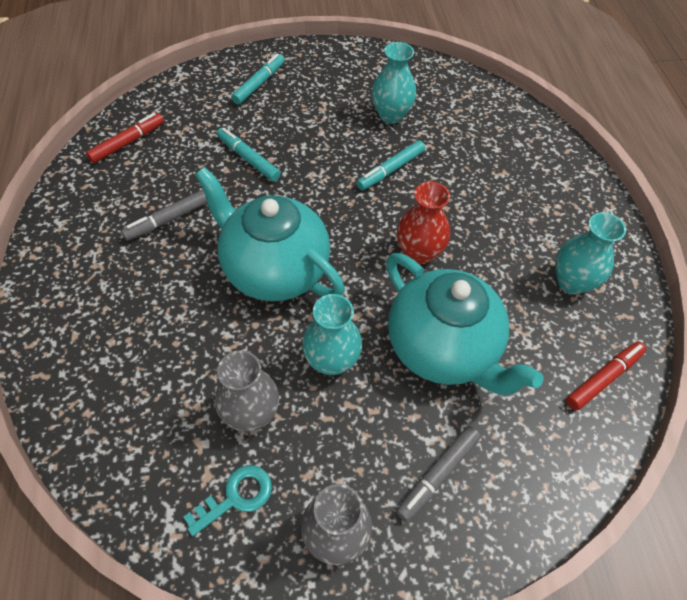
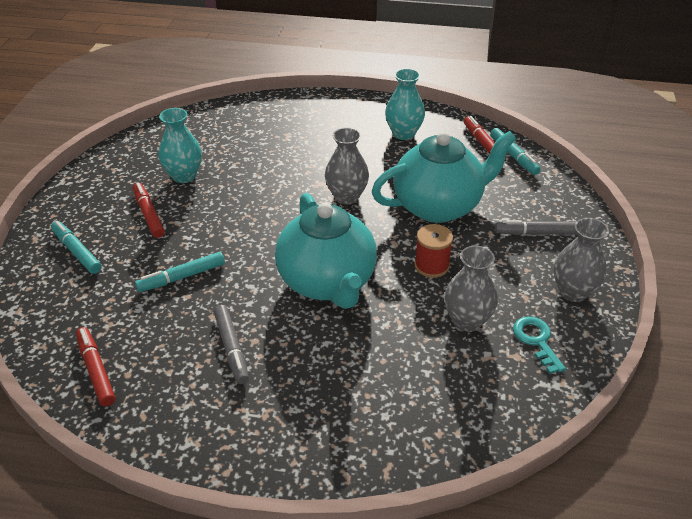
camera: 70 degrees left, 15 degrees down
turquoise teapot [195,167,345,301] -> turquoise teapot turned 75 degrees counterclockwise [275,193,377,309]
turquoise vase [302,294,362,375] -> red spool [414,224,453,278]
turquoise marker [357,140,425,190] -> turquoise marker moved to [490,128,541,175]
grey marker [396,426,480,522] -> grey marker turned 120 degrees clockwise [495,220,577,235]
red vase [397,182,450,265] -> grey vase [325,127,369,205]
none -> red marker [133,182,165,238]

